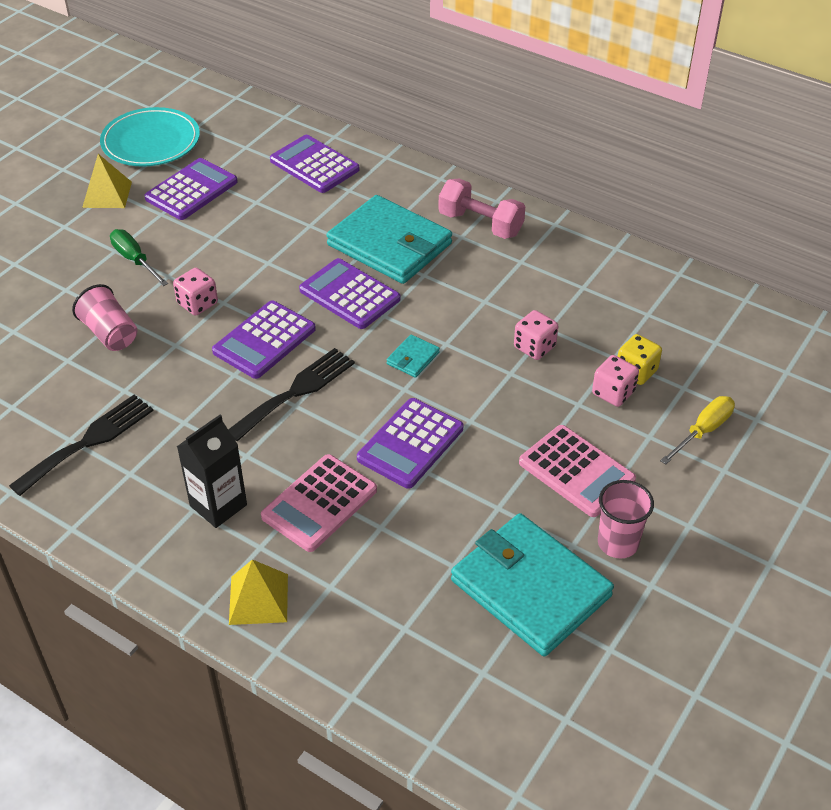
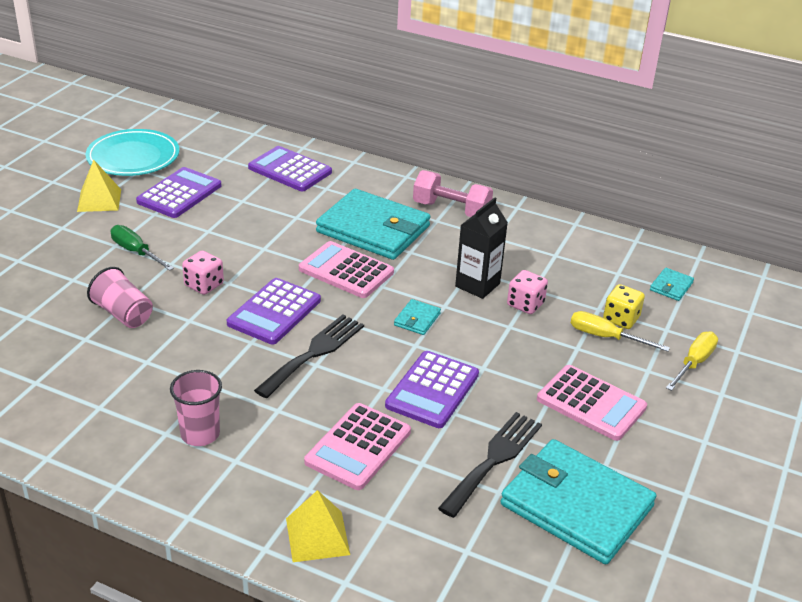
camera: 10 degrees left, 10 degrees down
black fork [9,394,154,496] -> black fork moved to [438,412,542,518]
black carton [177,415,247,528] -> black carton moved to [455,197,508,299]
purple calculator [299,258,400,329] -> pink calculator [299,241,394,298]
pink dice [592,355,639,407] -> yellow screwdriver [571,311,670,352]
pink cup [598,480,654,558] -> pink cup moved to [170,370,222,446]
none -> turquoise wallet [650,268,694,301]

